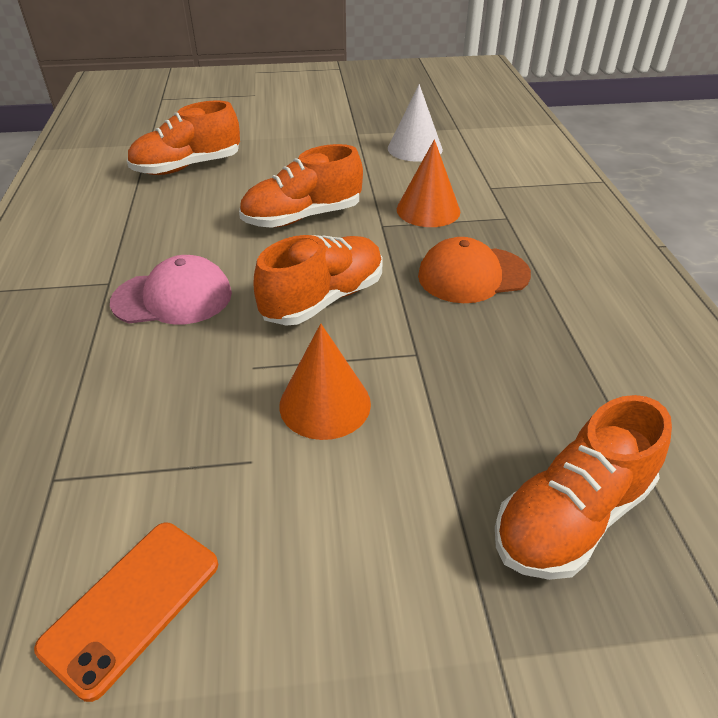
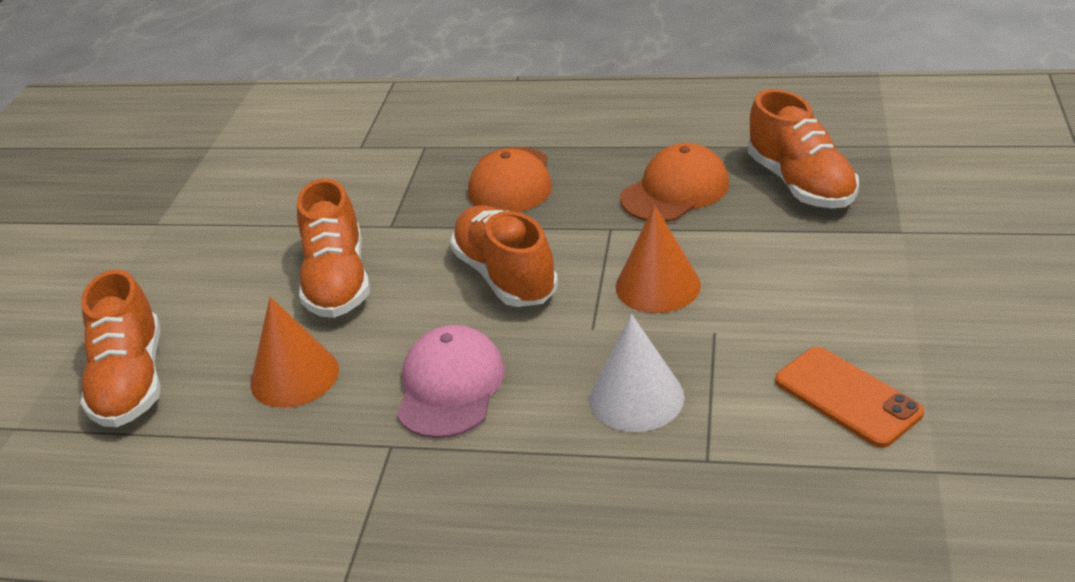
camera: 70 degrees left, 5 degrees down
white cone [388,84,443,162] -> white cone moved to [589,314,685,432]
orange cone [397,139,460,227] -> orange cone moved to [251,297,339,408]
none -> orange cap [620,143,729,222]

